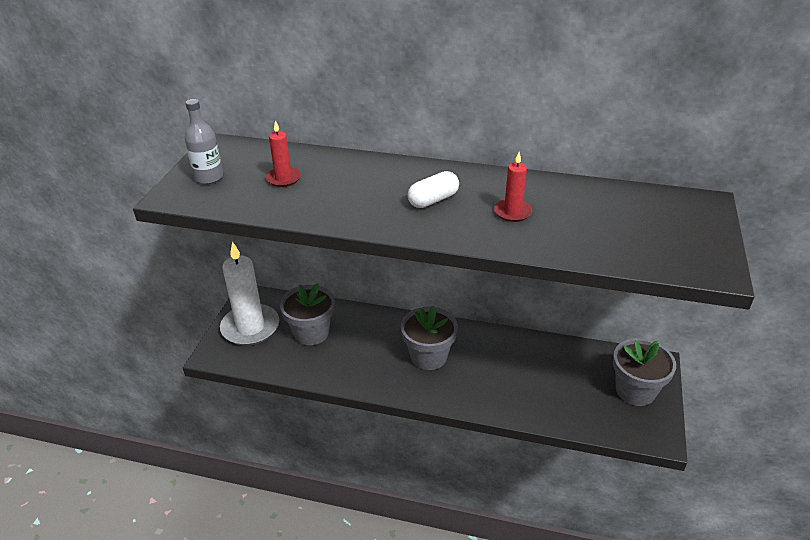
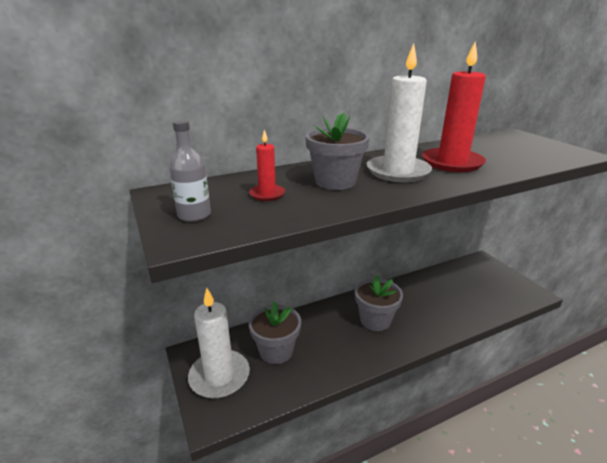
camera: 40 degrees left, 10 degrees down
white capsule [408,171,459,208] -> white candle [367,44,432,182]
red candle [494,152,532,222] -> red candle [422,41,486,172], size x2.03
grey flower pot [613,338,676,406] -> grey flower pot moved to [306,113,370,190]

